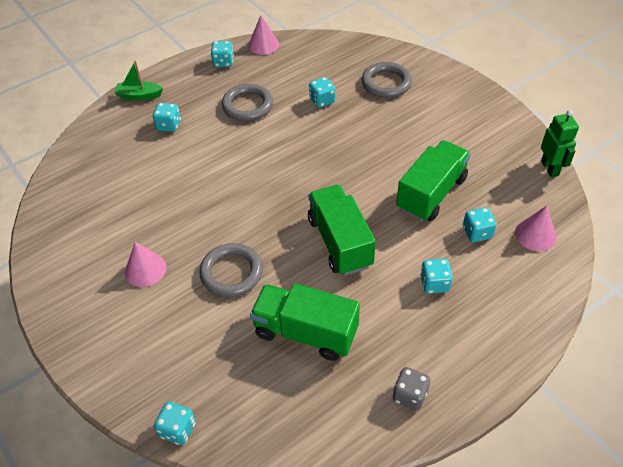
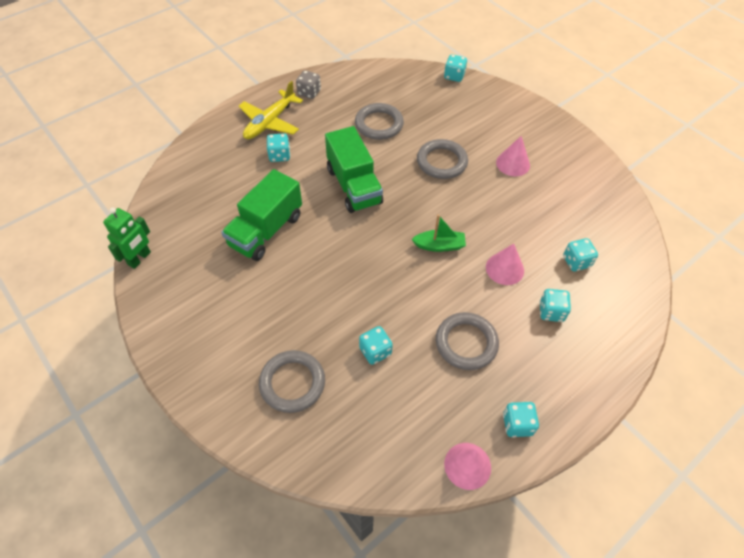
camera: 175 degrees right, 5 degrees up
green boat [114,61,163,100] -> green boat moved to [412,214,466,252]
green truck [250,283,360,361] -> grey ring [355,103,404,140]
turquoise dice [463,207,497,242] -> turquoise dice moved to [563,238,598,271]
pink cone [515,206,557,251] -> pink cone moved to [486,244,524,285]
green robot [541,110,579,177] -> green robot turned 135 degrees counterclockwise [103,207,151,269]
none -> yellow plane [238,81,303,139]

